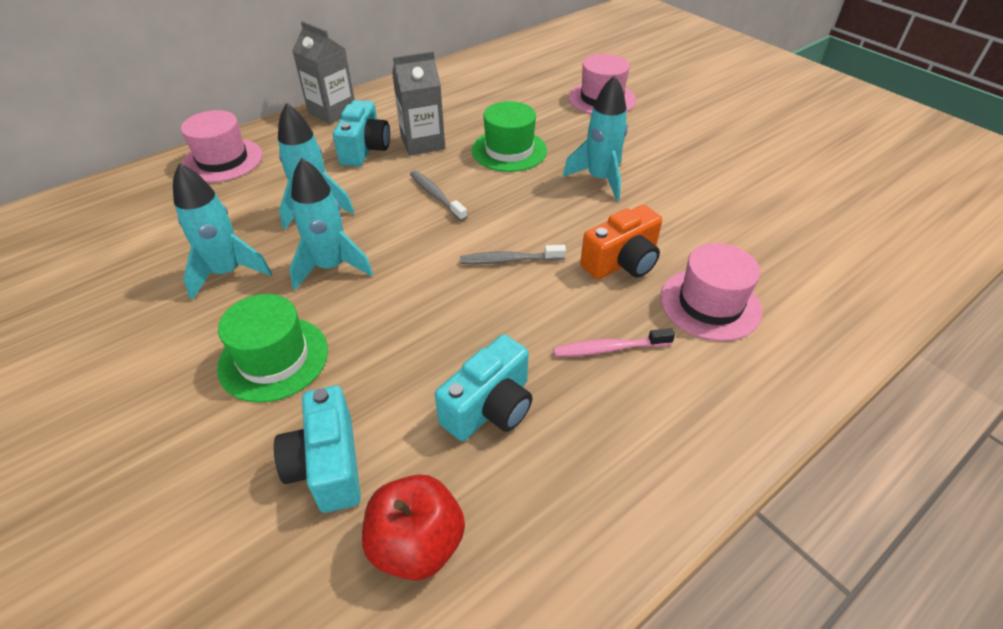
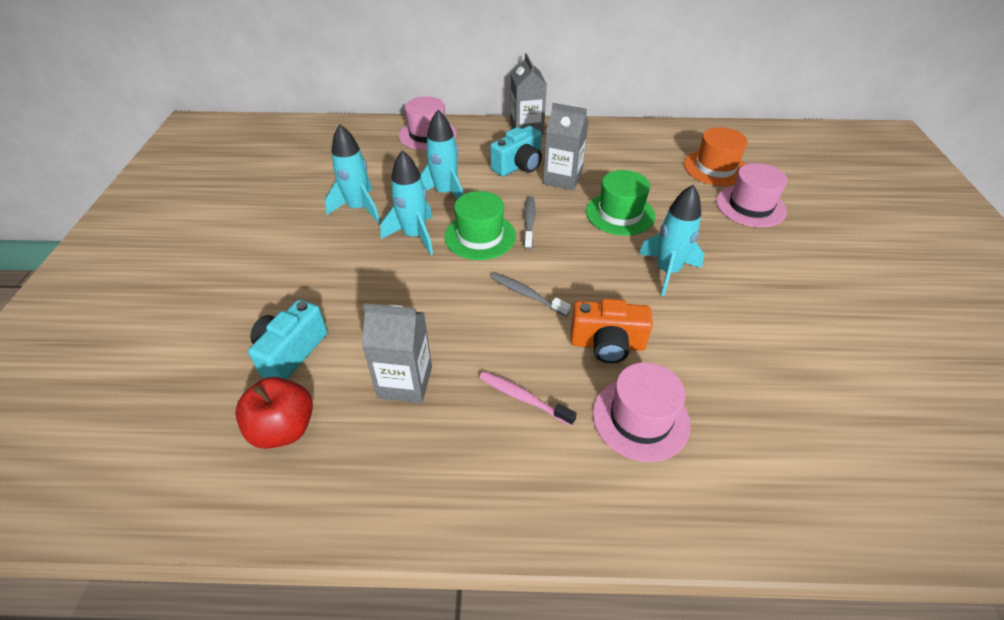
camera: 40 degrees right, 0 degrees up
green hat [217,294,328,403] -> green hat moved to [444,191,516,260]
turquoise camera [435,334,532,441] -> grey carton [362,303,432,403]
none -> orange hat [684,127,748,186]

